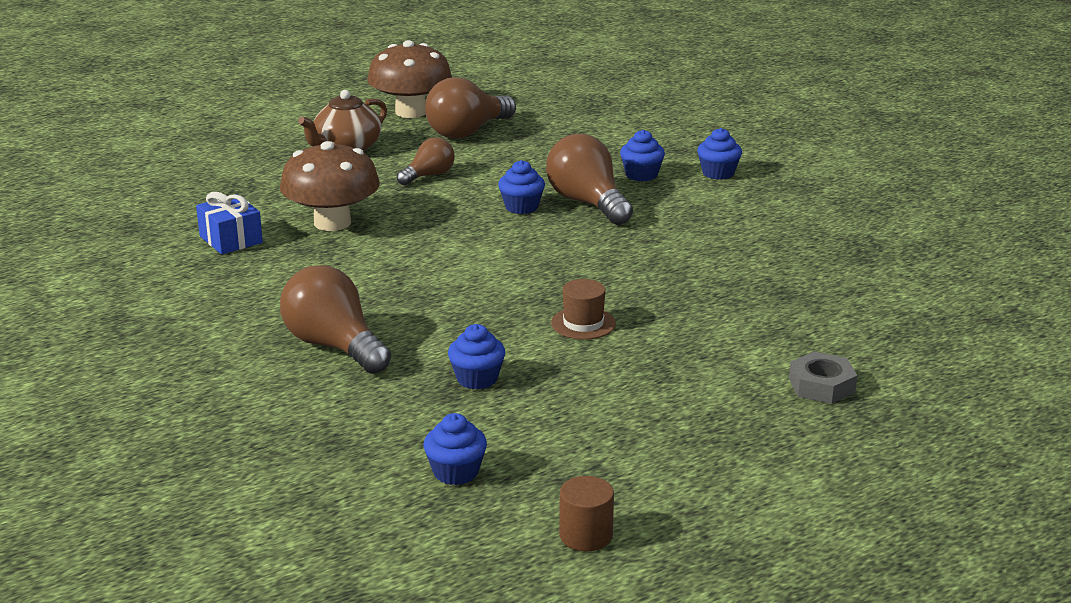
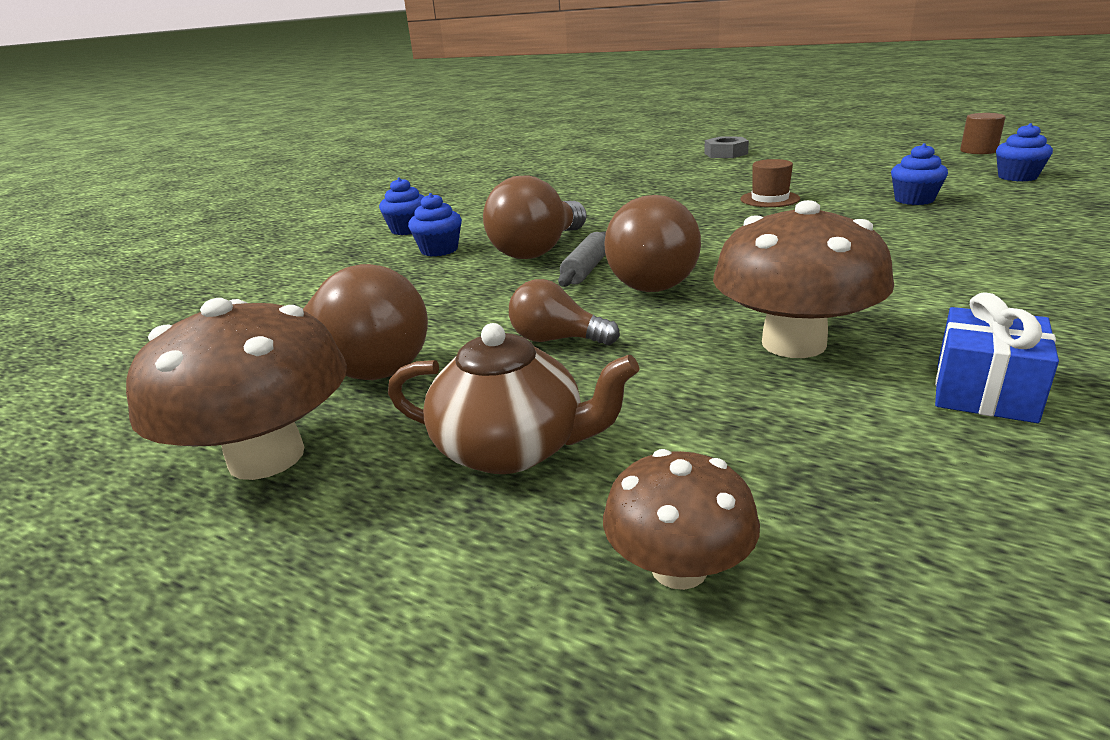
camera: 115 degrees left, 0 degrees up
brown light bulb [280,265,391,374] -> brown light bulb moved to [604,195,701,292]
blue cupcake [498,160,545,214] -> grey rolling pin [558,231,606,287]
none -> brown mushroom [603,449,760,590]

